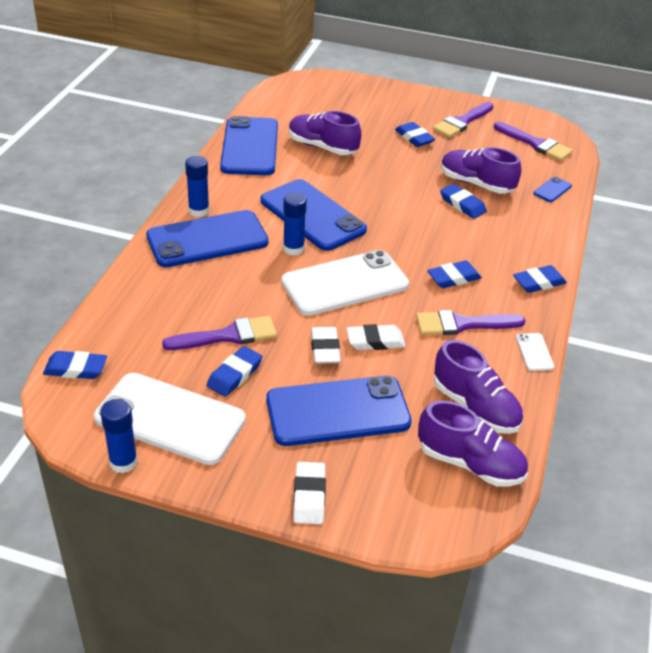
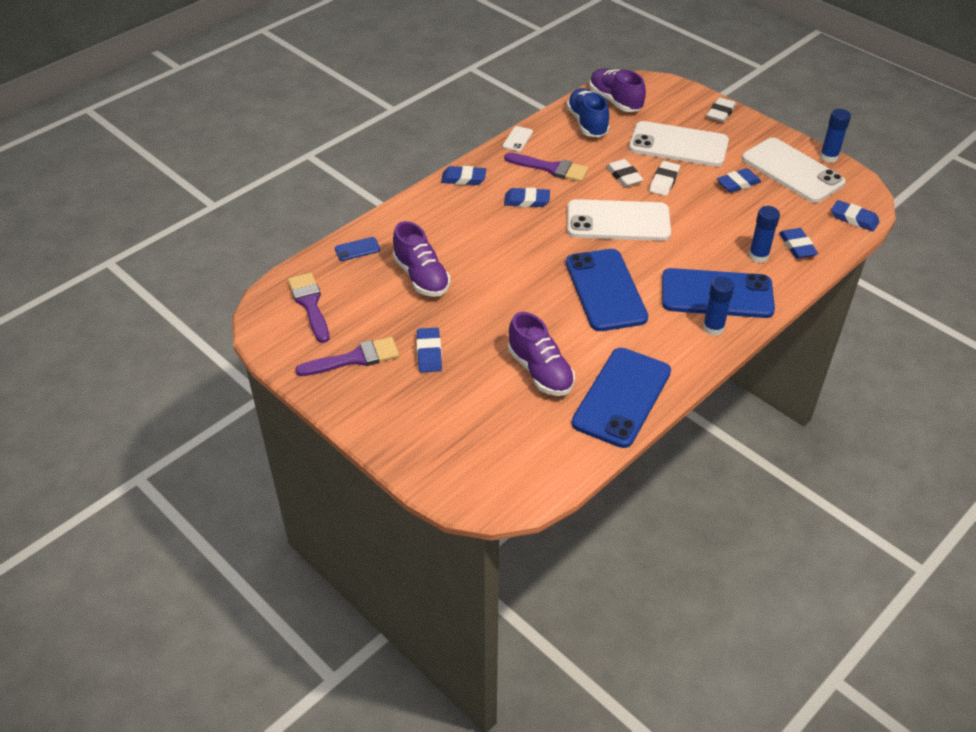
camera: 150 degrees left, 5 degrees up
purple brush [162,316,277,350] -> none
blue phone [266,376,412,446] -> white phone [629,121,729,167]
blue glue stick [283,192,307,256] -> blue glue stick moved to [749,206,780,263]
white eraser [347,324,405,350] -> white eraser turned 45 degrees clockwise [606,159,644,187]
purple shoe [434,340,523,434] -> blue shoe [566,88,610,137]
blue eraser [440,184,487,219] -> blue eraser moved to [779,228,818,259]

